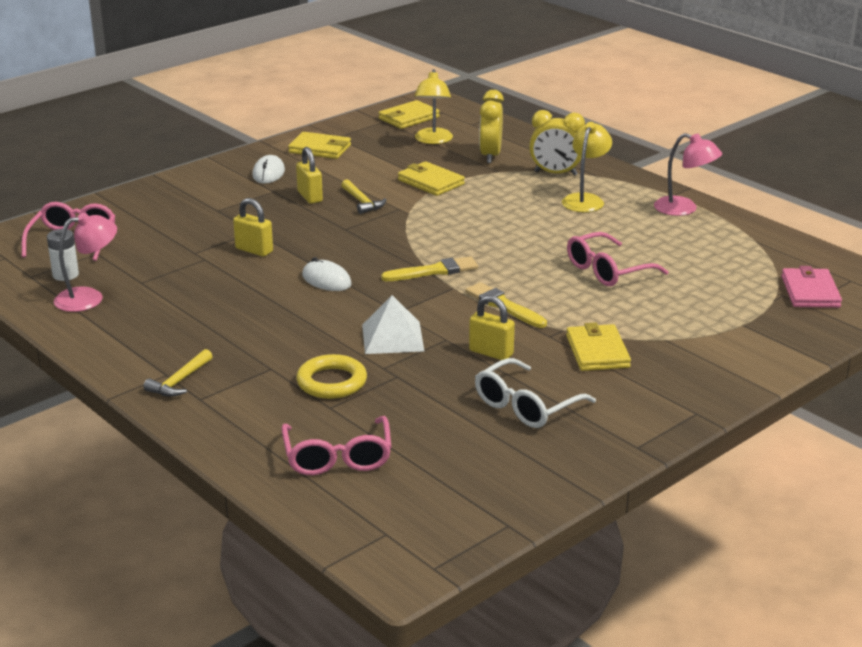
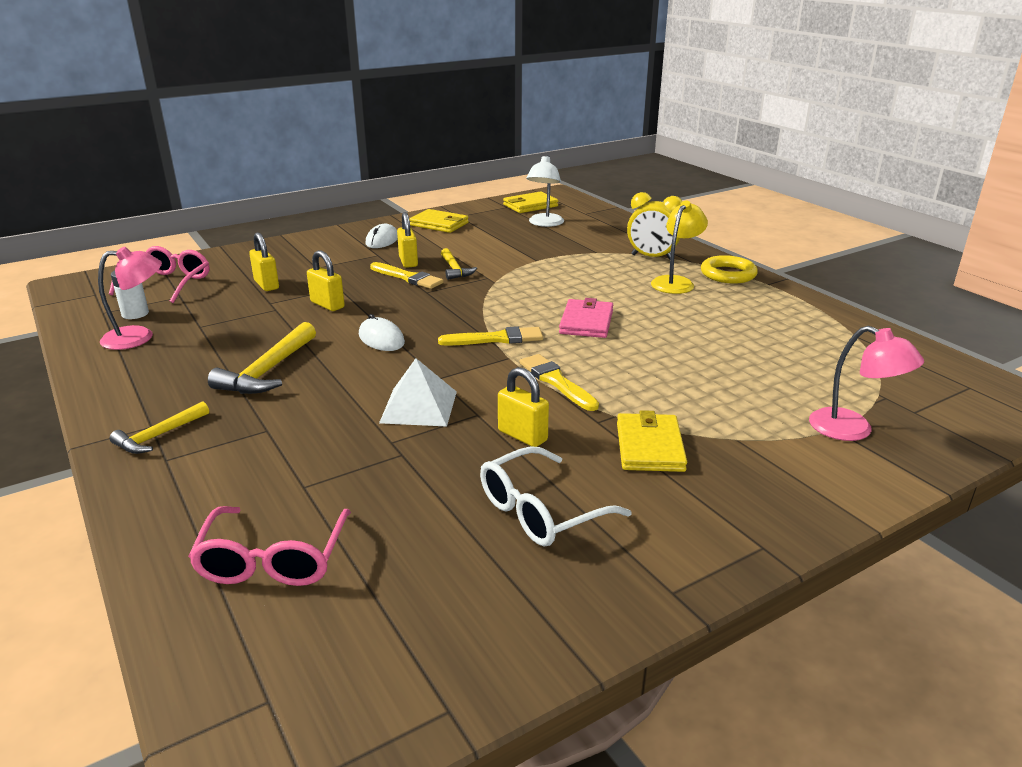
camera: 10 degrees right, 0 degrees up
yellow ring [296,354,367,399] -> yellow ring moved to [701,255,758,284]
yellow wallet [398,161,465,196] -> none
yellow lamp [414,69,453,144] -> white lamp [526,155,564,227]
yellow clock [479,90,504,163] -> none
pink glasses [567,232,668,286] -> none
pink lamp [654,133,722,216] -> pink lamp moved to [809,326,924,441]
pink wallet [781,266,842,308] -> pink wallet moved to [559,298,613,338]
none -> yellow hammer [208,322,316,394]
none -> yellow padlock [249,232,279,291]
none -> yellow brush [370,262,444,289]

